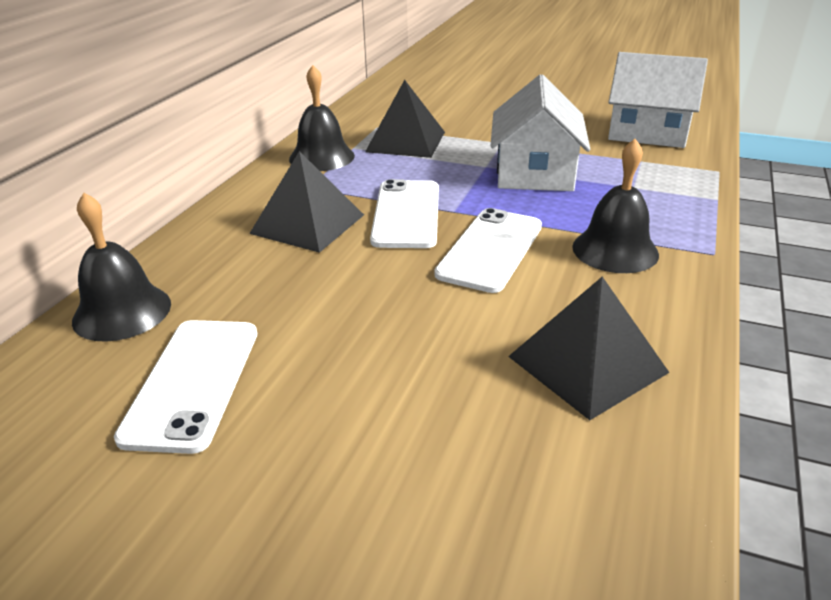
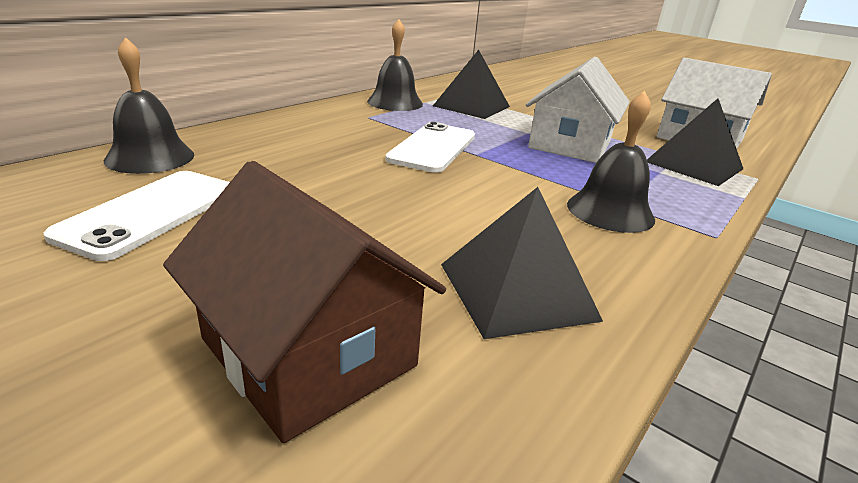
camera: 15 degrees right, 5 degrees down
black pyramid [249,151,364,253] -> black pyramid moved to [647,98,743,186]
white phone [435,208,542,293] -> none
none -> brown house [163,161,446,443]

